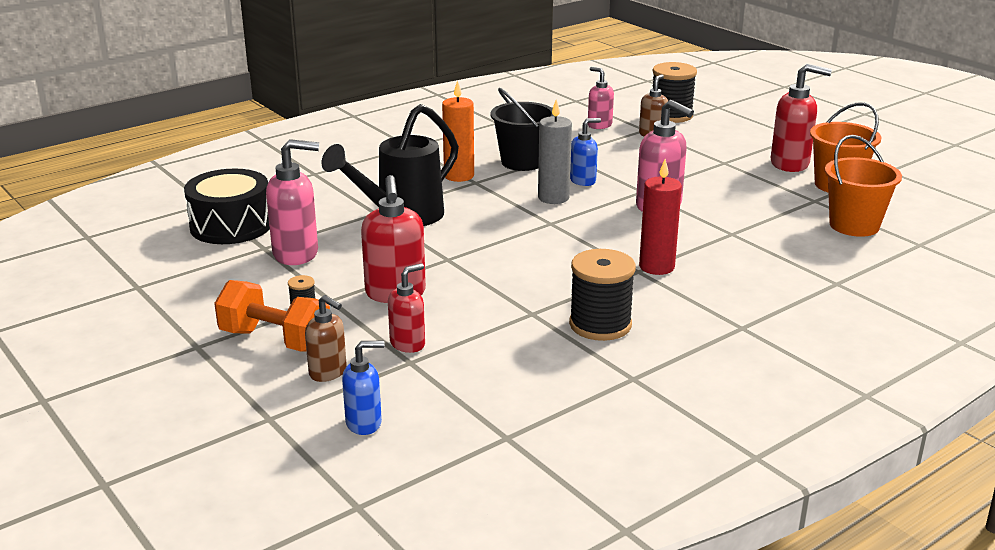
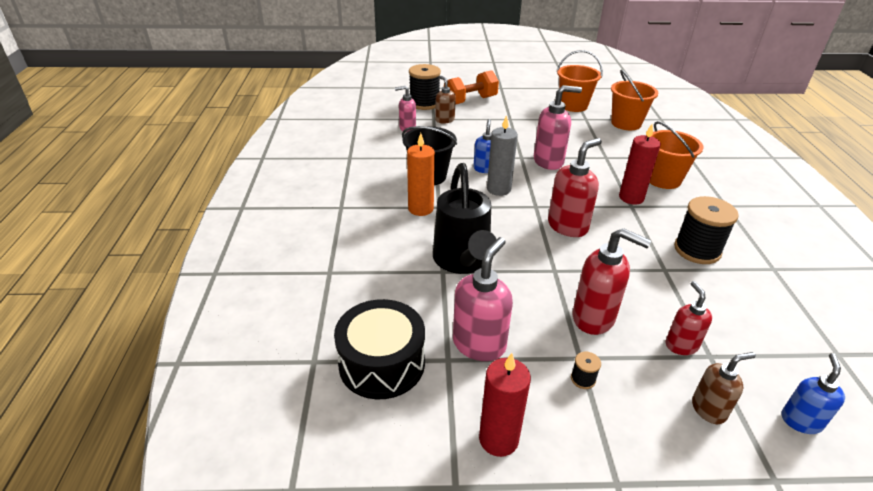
camera: 55 degrees left, 10 degrees up
orange dumbbell [214,280,330,352] -> orange dumbbell moved to [447,70,499,105]
red soap dispenser [771,64,832,172] -> red soap dispenser moved to [548,138,602,237]
none -> red candle [479,353,531,457]
none -> orange bucket [650,121,704,189]

